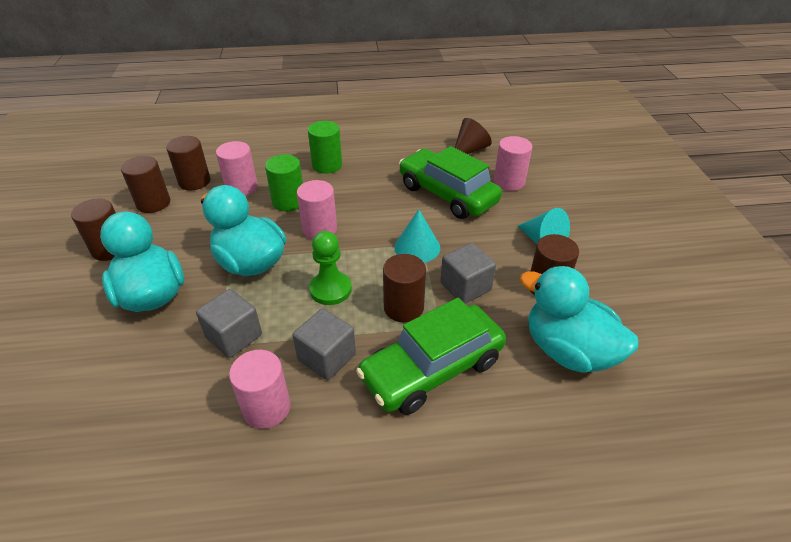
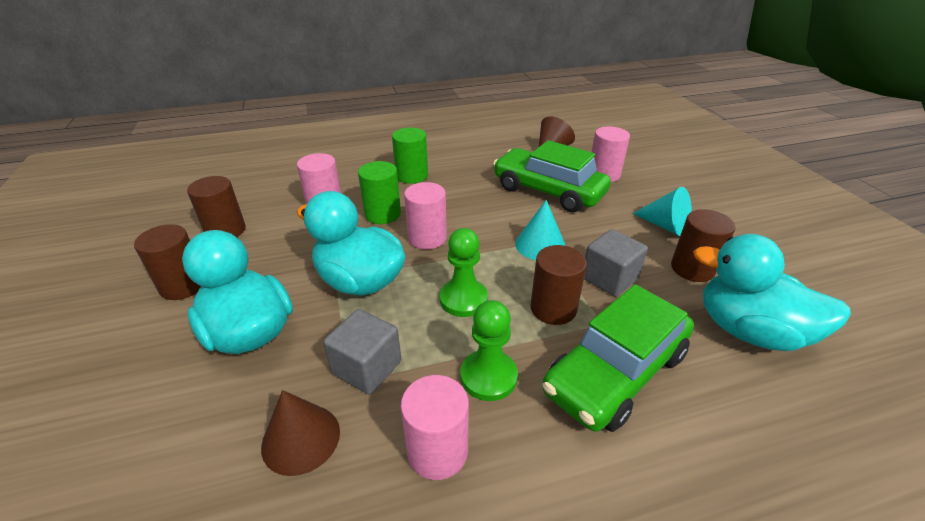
camera: 10 degrees left, 5 degrees down
brown cylinder [166,136,211,191] -> none
grey cube [292,309,356,380] -> green pawn [461,300,518,401]
none -> brown cone [261,390,340,476]

